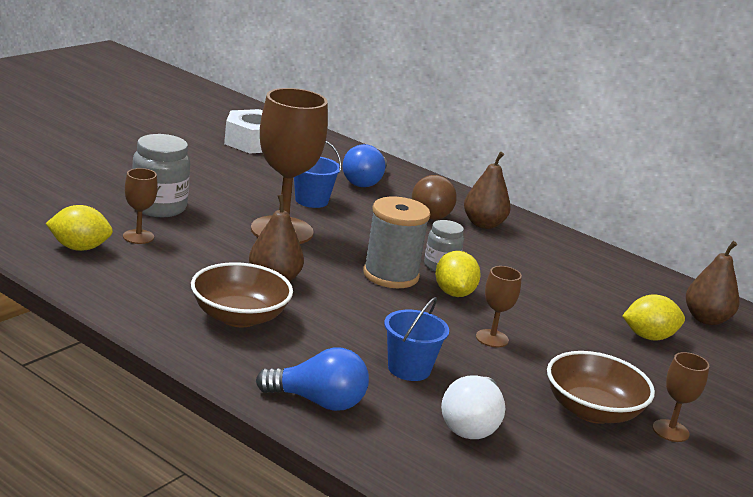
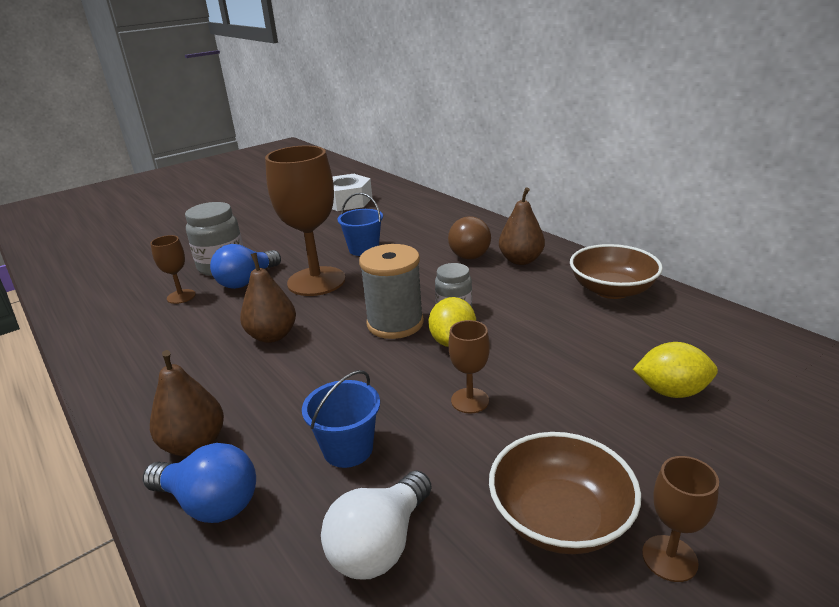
camera: 20 degrees right, 5 degrees up
yellow lemon [46,205,113,251] -> none
brown bowl [191,262,293,327] -> brown bowl moved to [570,244,663,299]
blue light bulb [343,144,387,187] -> blue light bulb moved to [210,244,281,289]
brown pear [686,241,739,325] -> brown pear moved to [150,350,224,456]

